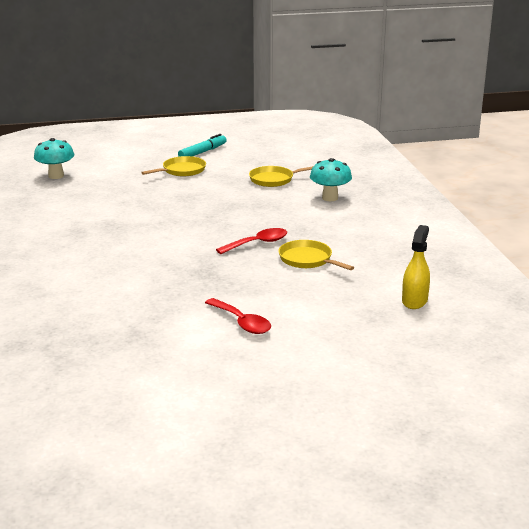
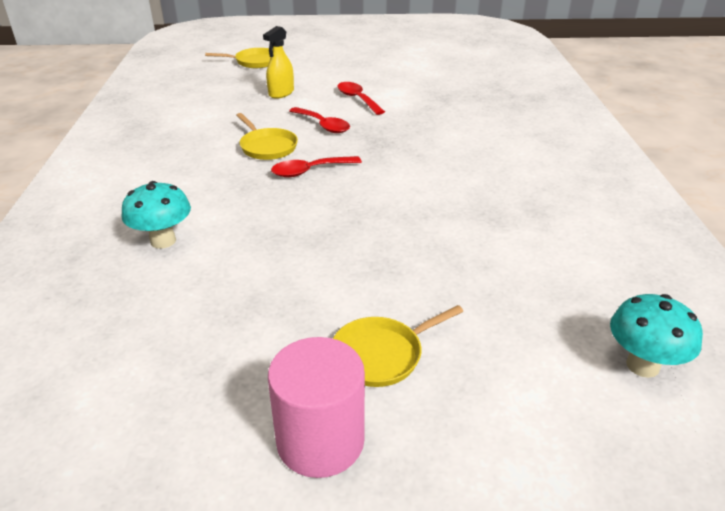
camera: 170 degrees left, 10 degrees up
turquoise marker [178,134,226,157] -> pink cylinder [268,337,365,478]
yellow pan [249,166,313,187] -> yellow pan moved to [205,48,271,68]
yellow spray bottle [402,225,430,309] -> yellow spray bottle moved to [263,26,294,99]
none -> red spoon [289,107,350,133]

